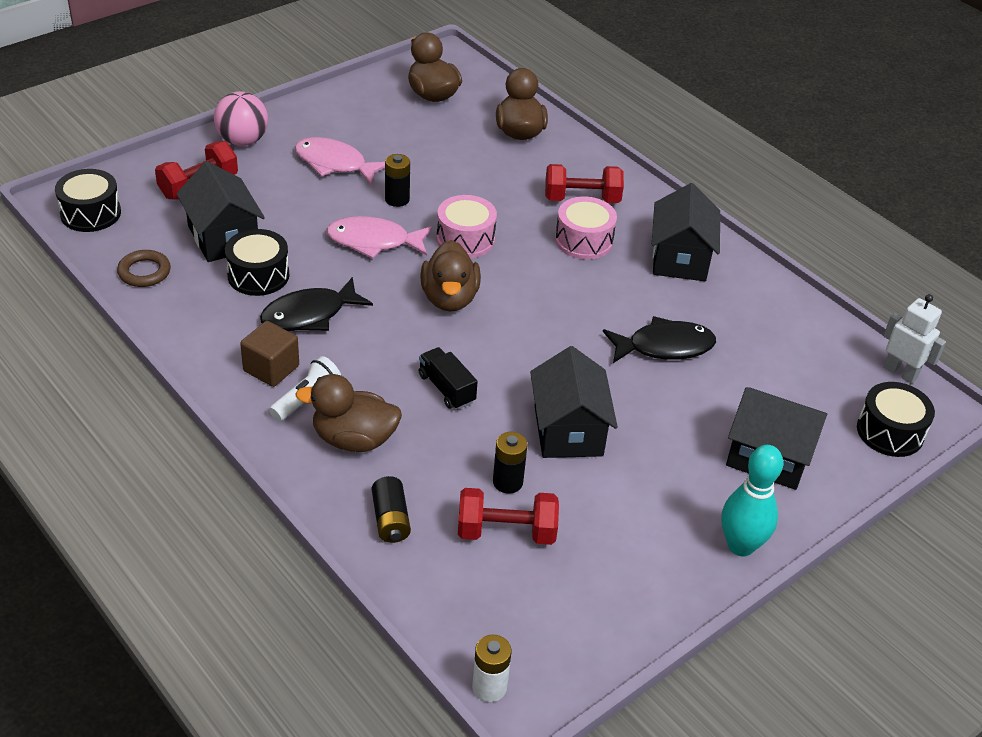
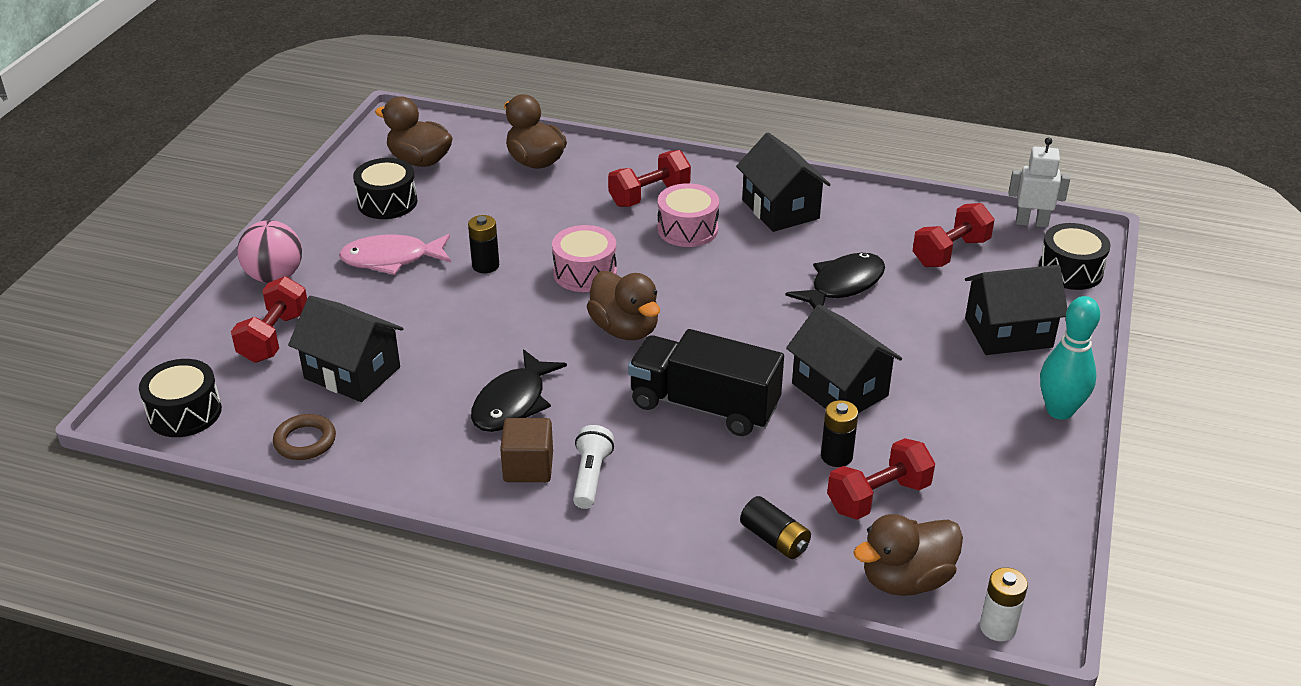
camera: 30 degrees left, 5 degrees down
black drum [225,229,290,296] -> black drum moved to [353,158,417,219]
brown duck [295,374,402,452] -> brown duck moved to [853,514,963,596]
pink fish [326,216,432,259] -> none
black truck [419,347,478,410] -> black truck [628,329,784,436], size x1.94
none -> red dumbbell [913,203,994,267]

